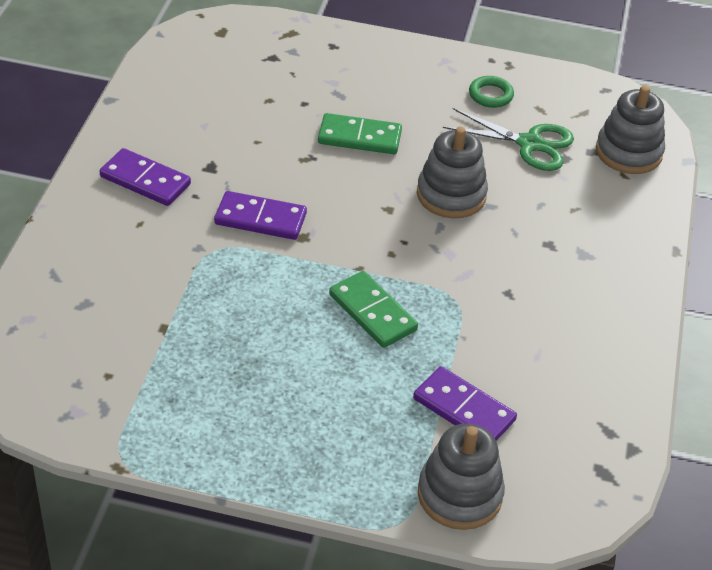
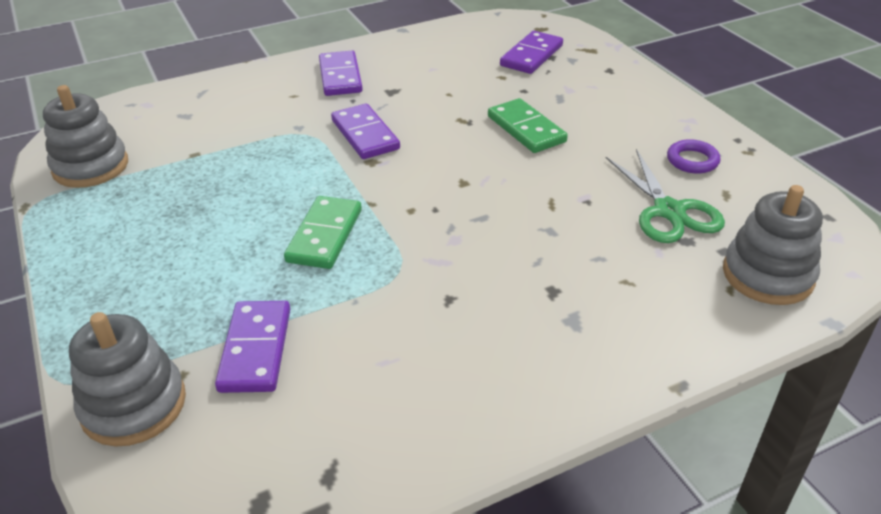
camera: 55 degrees right, 5 degrees down
grey stacking toy [417,127,488,218] -> grey stacking toy moved to [43,85,128,188]
green ring [469,76,514,108] -> purple ring [667,139,721,174]
none -> purple domino [500,31,563,74]

